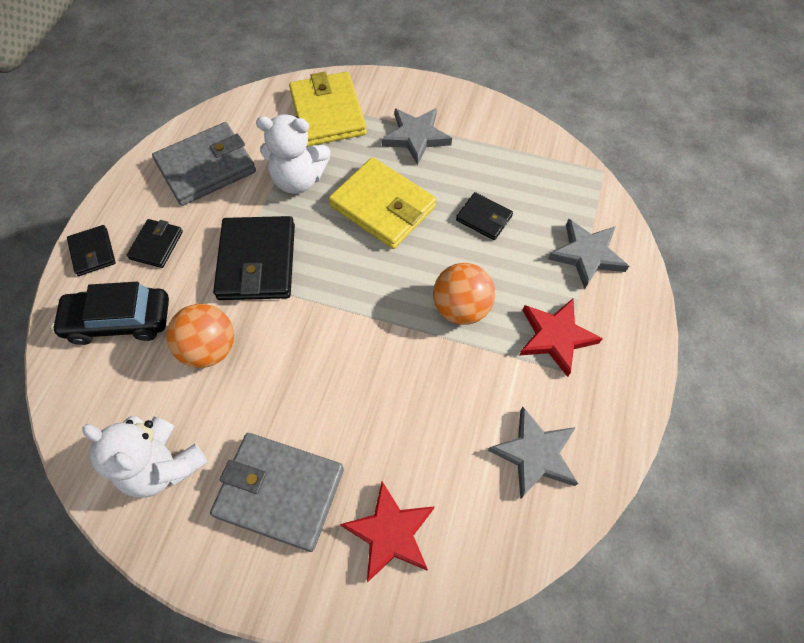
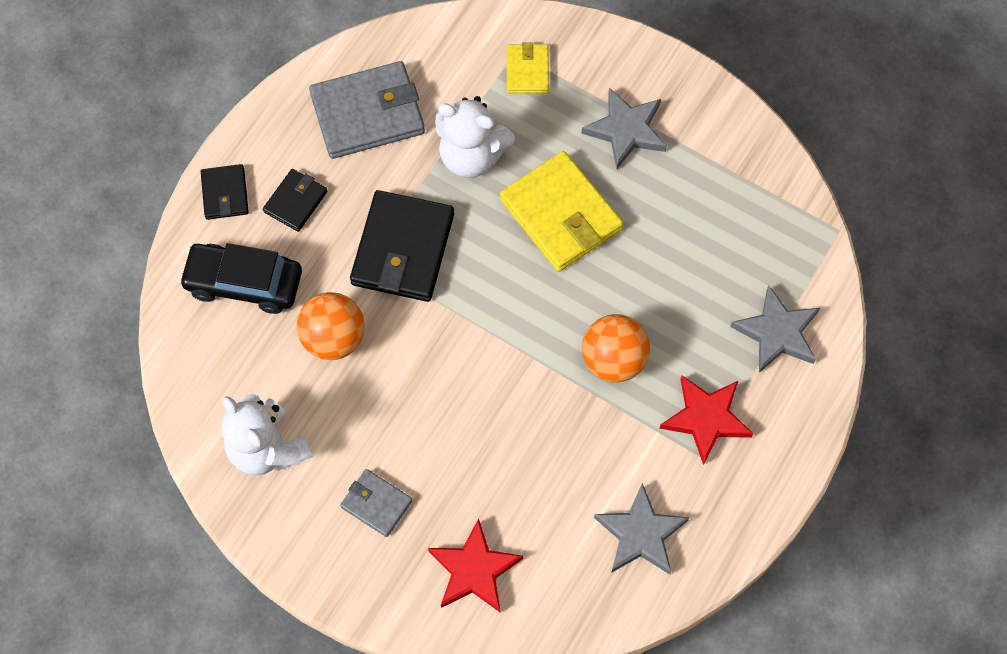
camera: 15 degrees right, 5 degrees up
grey wallet [210,433,344,552] -> grey wallet [340,469,413,537], size x0.53
yellow wallet [289,72,367,147] -> yellow wallet [507,42,549,93], size x0.53
black wallet [456,192,513,240] -> none

